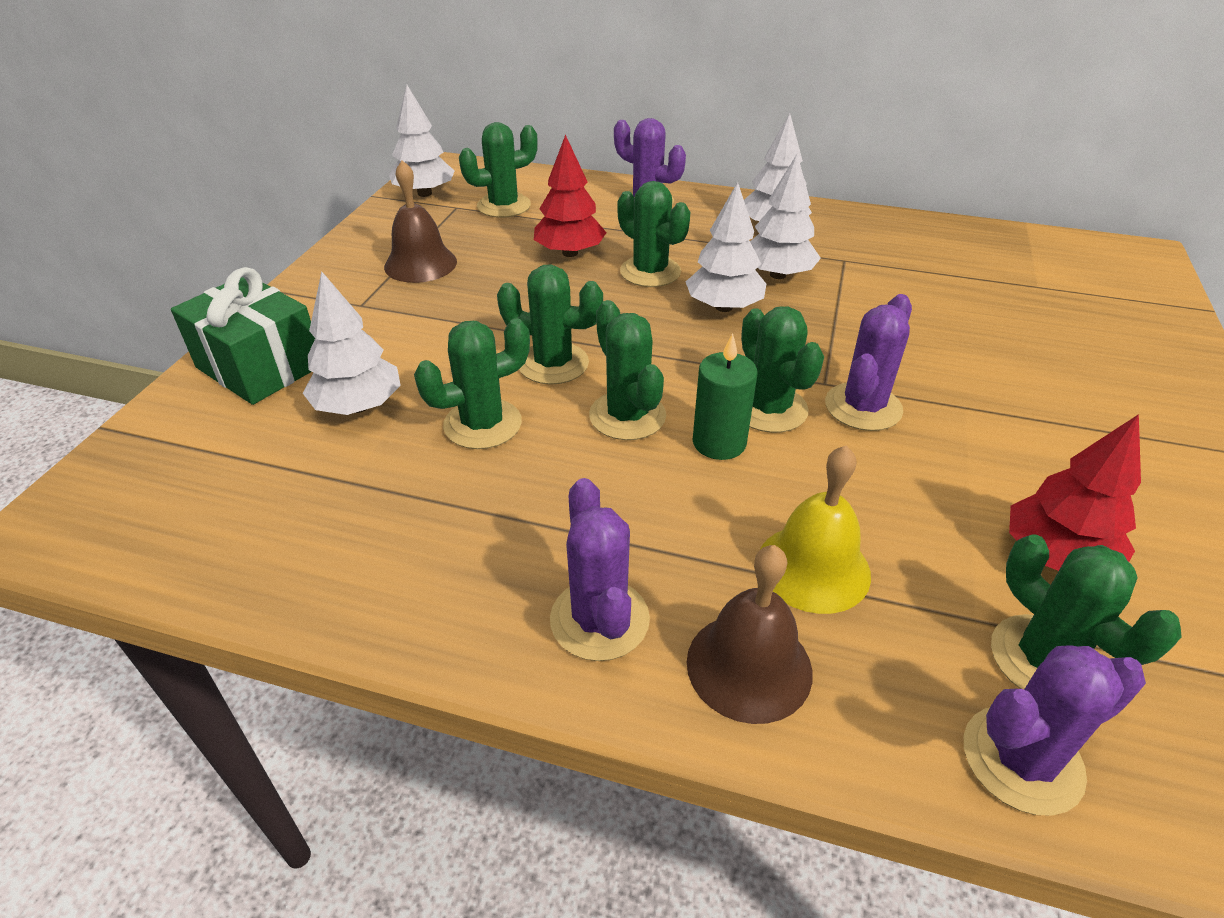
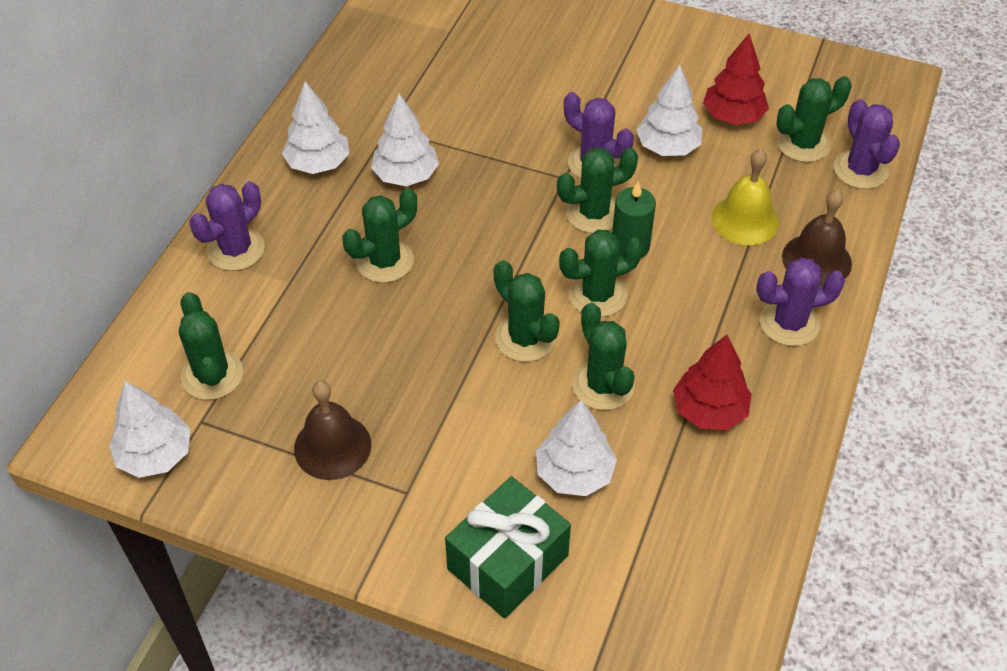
camera: 85 degrees left, 10 degrees up
green cactus [497,264,603,385] -> green cactus turned 60 degrees counterclockwise [494,260,560,362]
red tree [534,134,607,257] -> red tree moved to [673,335,752,430]
white tree [686,182,766,312] -> white tree moved to [636,65,703,156]

